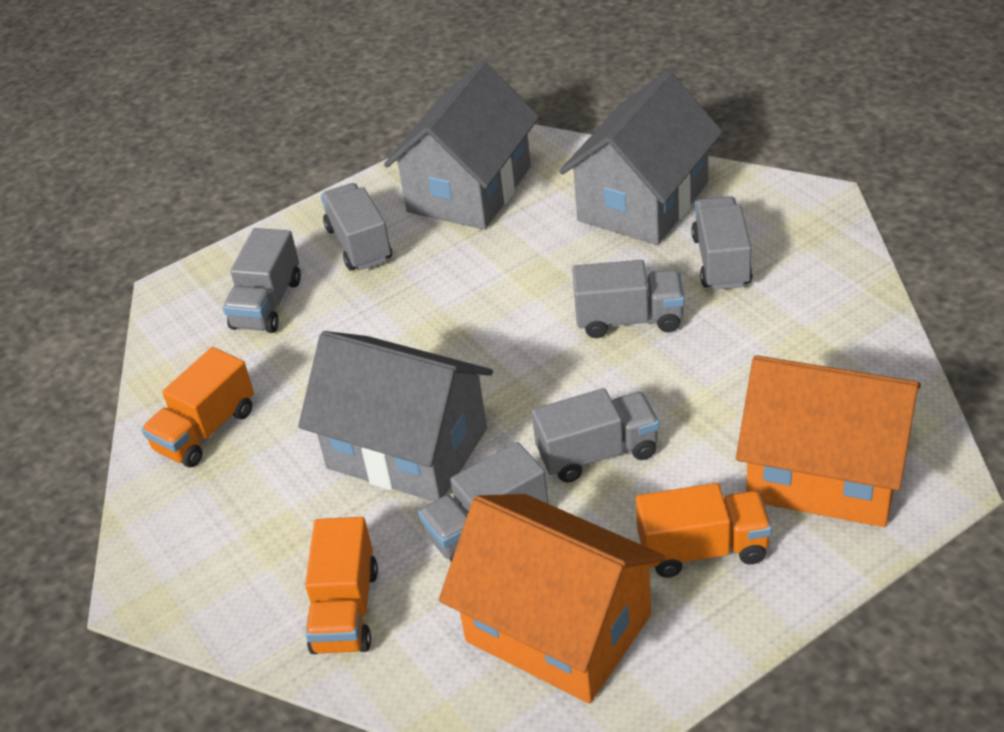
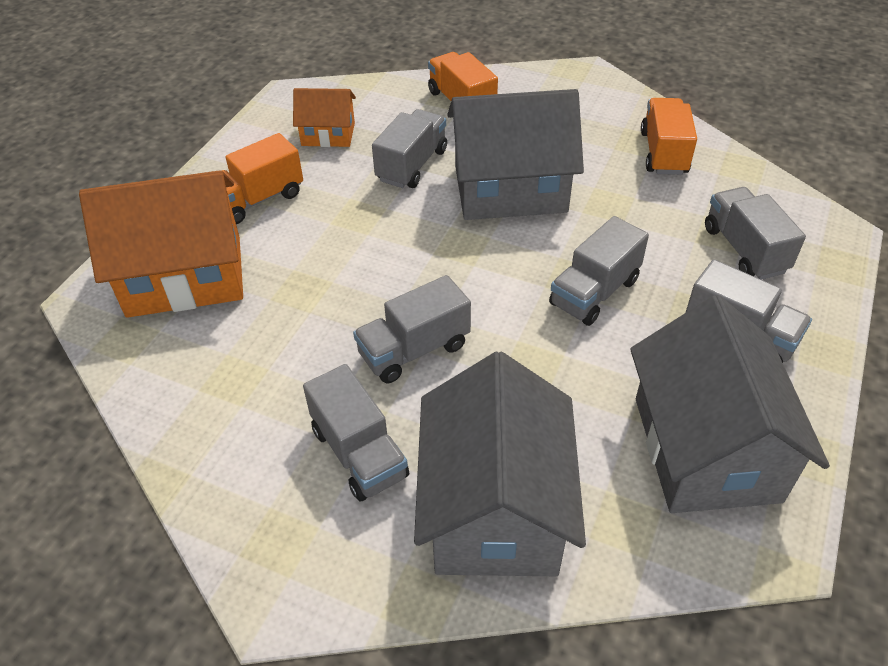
camera: 145 degrees right, 5 degrees up
orange house [439,494,665,703] -> orange house [293,88,356,147], size x0.51
grey truck [532,388,659,483] -> grey truck moved to [549,216,649,326]

